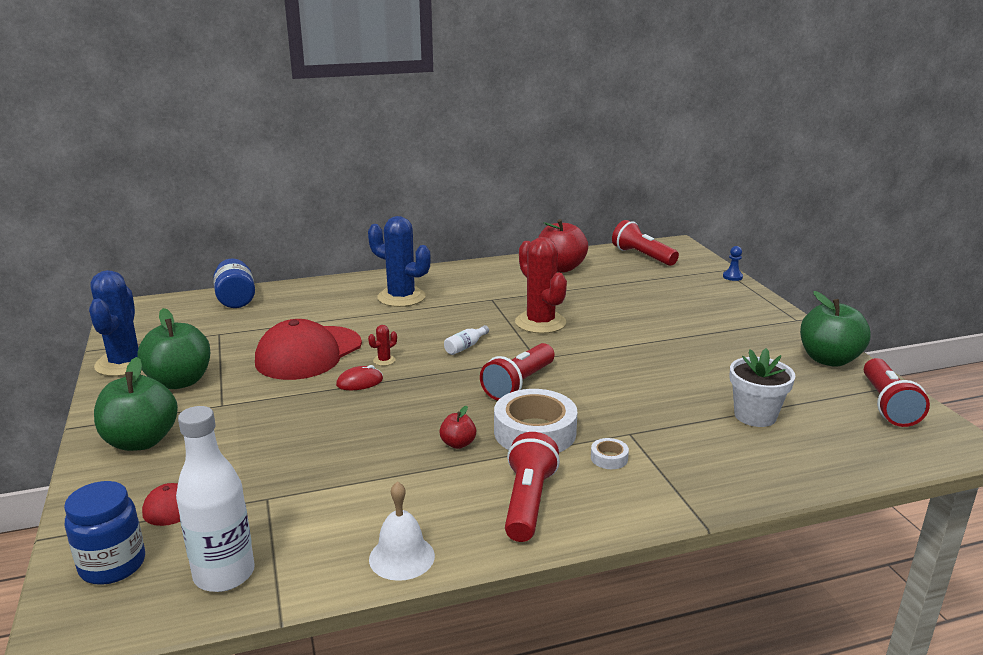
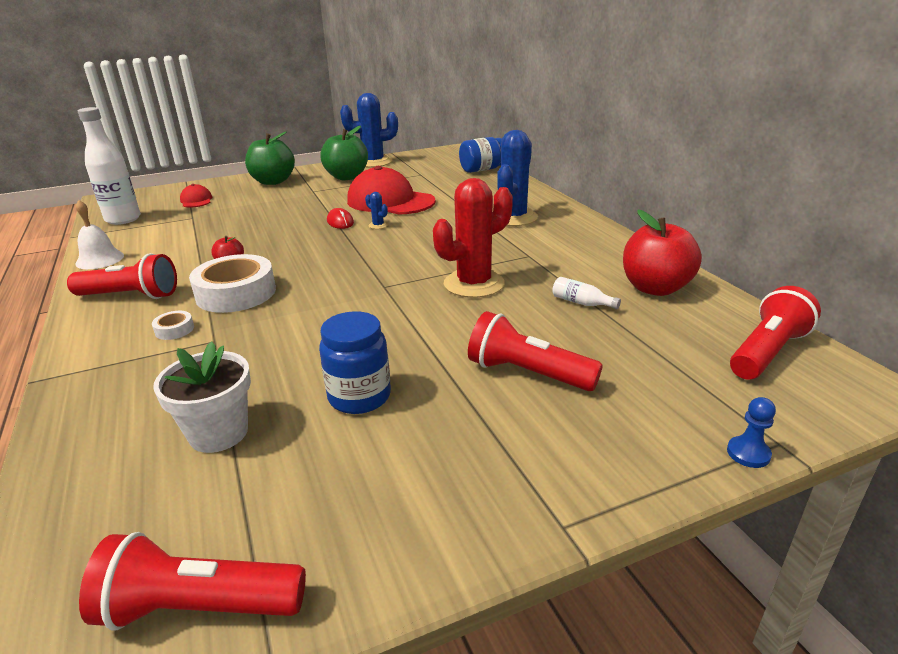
camera: 85 degrees right, 5 degrees up
blue jar [64,481,145,585] -> blue jar moved to [319,311,391,414]
red cactus [368,325,397,366] -> blue cactus [365,192,388,229]
white bottle [444,325,489,355] -> white bottle moved to [552,277,621,309]
red flashlight [480,343,554,401] -> red flashlight moved to [468,311,603,391]
green apple [800,291,871,367] -> none

